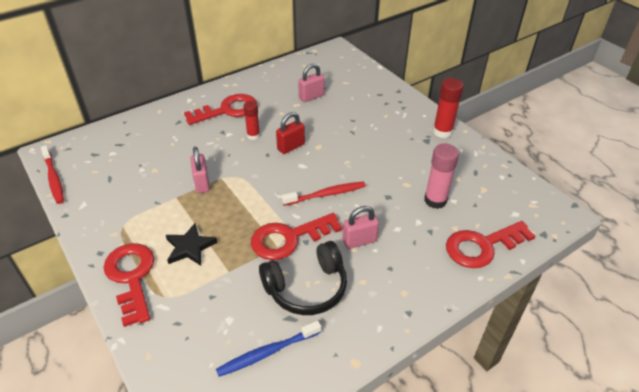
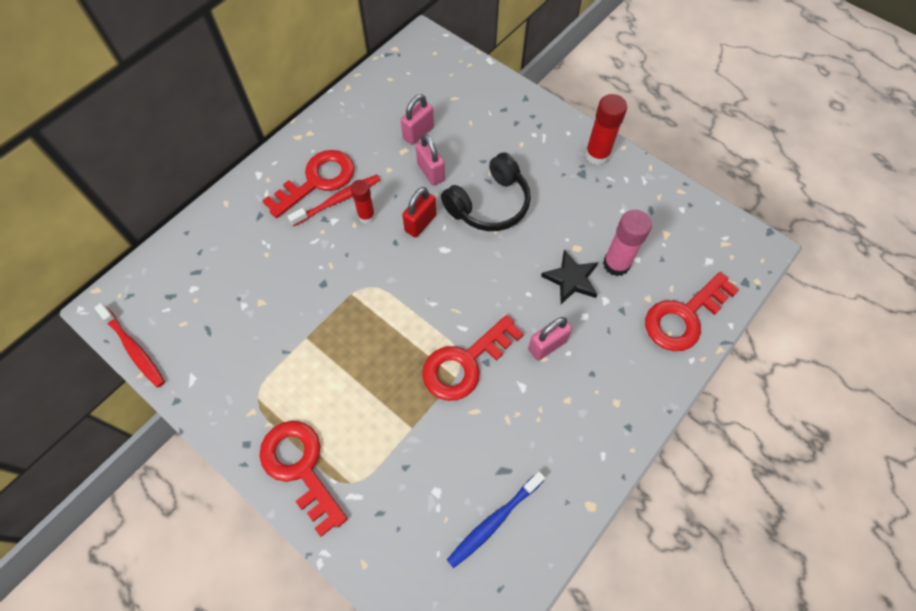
camera: 15 degrees left, 20 degrees up
black star [166,223,218,266] -> black star moved to [541,250,598,304]
pink padlock [190,147,210,193] -> pink padlock moved to [416,134,445,186]
black headphones [259,241,347,315] -> black headphones moved to [441,152,531,231]
red toothbrush [282,181,366,206] -> red toothbrush moved to [288,175,380,227]

